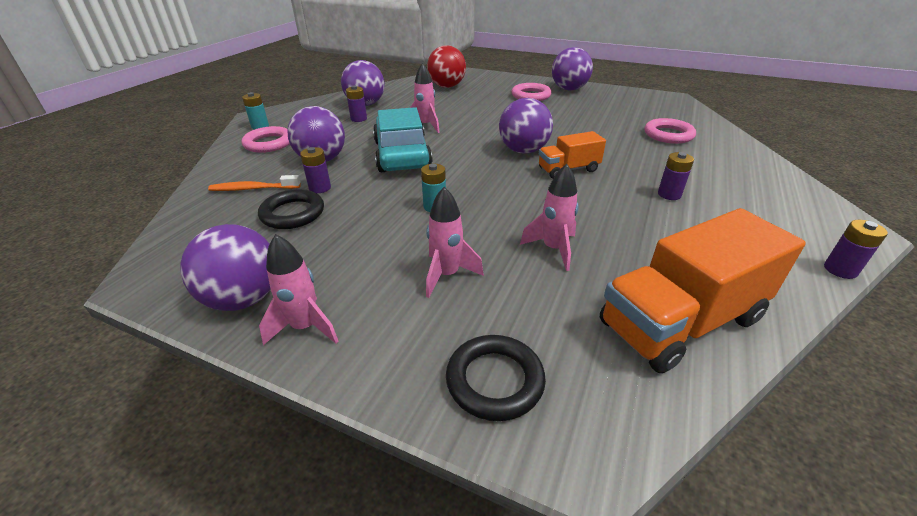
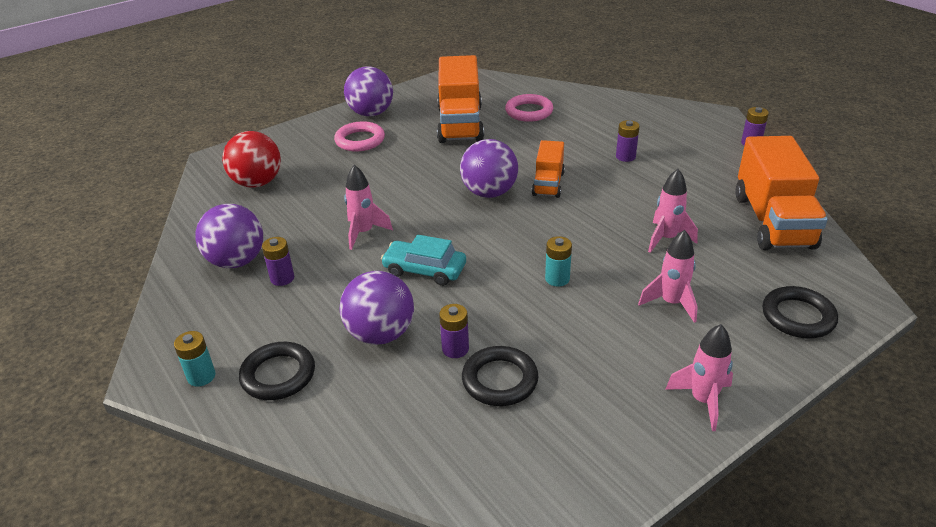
camera: 60 degrees left, 0 degrees up
purple ball [180,224,271,311] -> none
orange toothbrush [208,175,301,191] -> none
pink ring [242,126,290,153] -> black ring [239,342,315,400]
turquoise car [373,107,433,172] -> turquoise car [381,235,466,286], size x0.62
none -> orange truck [437,55,484,143]

